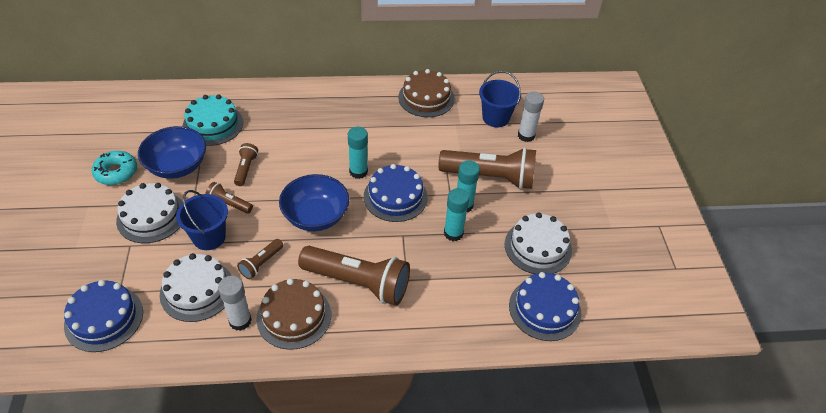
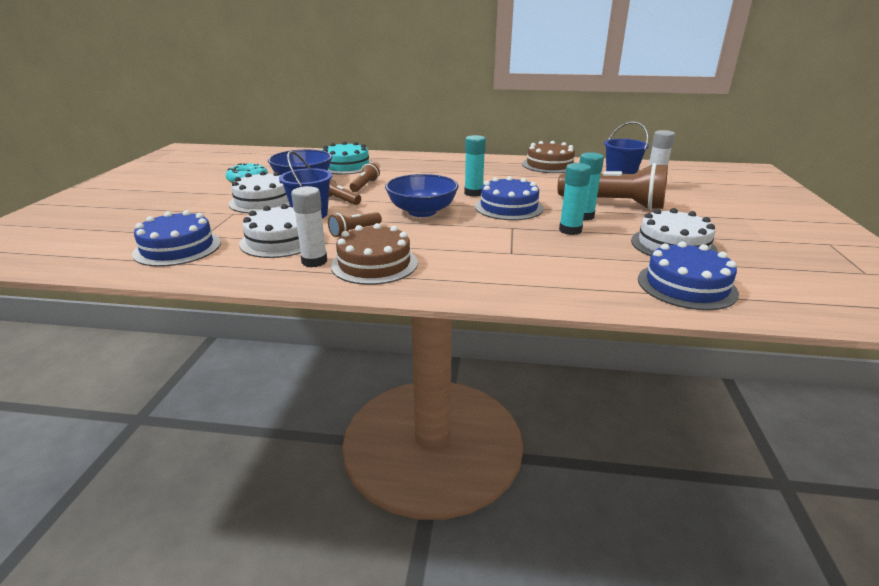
camera: 15 degrees right, 20 degrees down
brown flashlight [298,246,410,306] -> none

